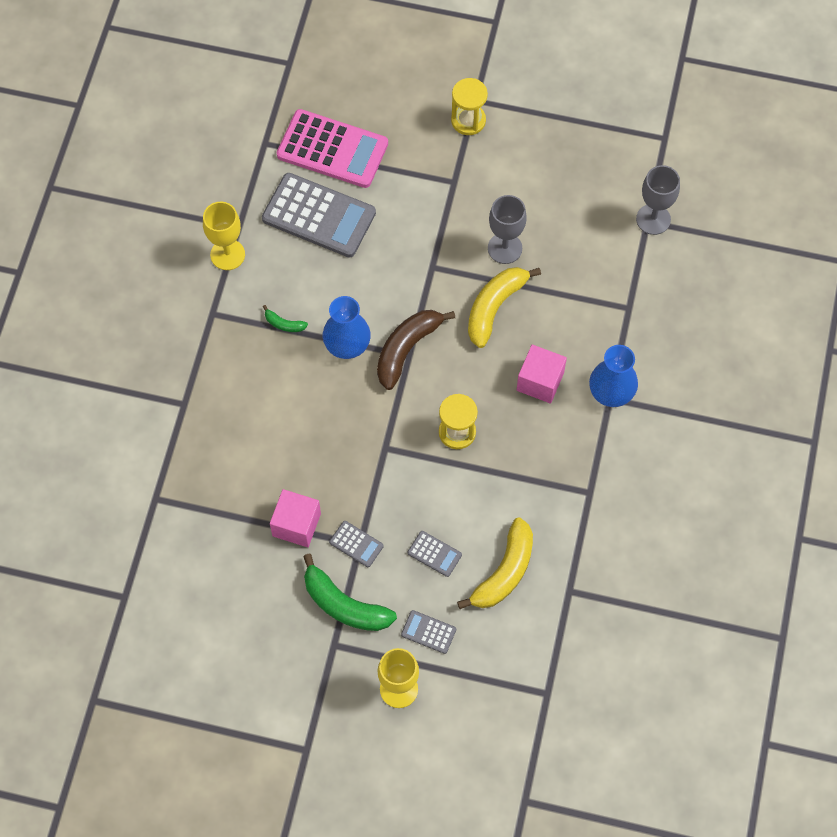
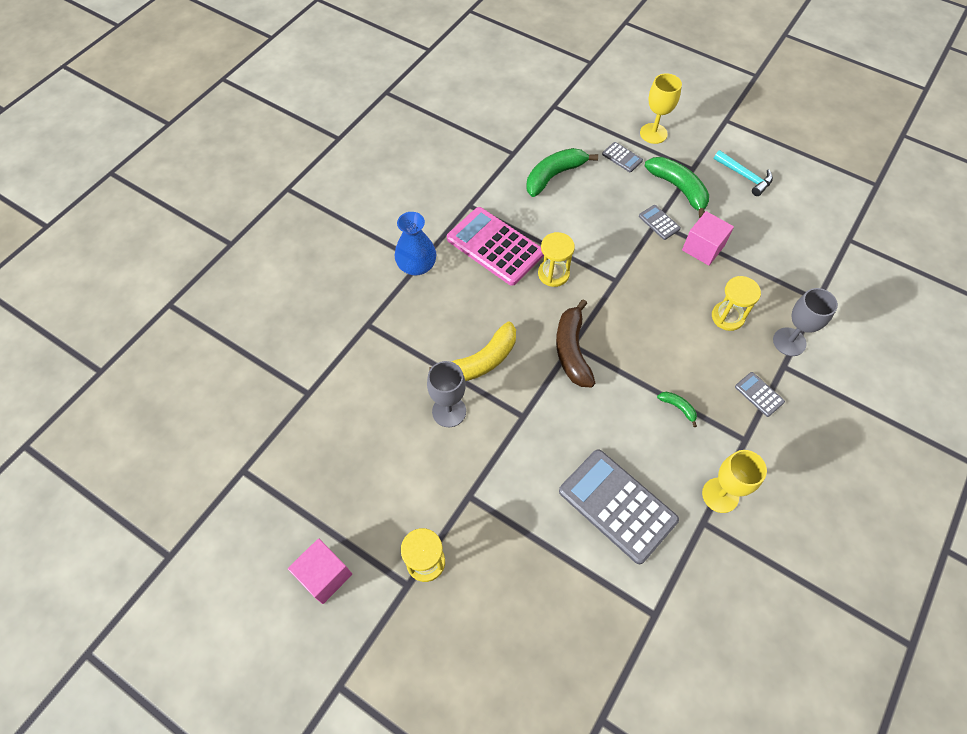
camera: 160 degrees left, 5 degrees down
pink calculator [277,109,388,188] -> pink calculator moved to [447,207,544,286]
blue vase [323,296,371,359] -> none
brown banana [377,310,455,390] -> brown banana turned 120 degrees clockwise [556,299,595,387]
grey calculator [408,531,462,577] -> grey calculator moved to [735,372,785,417]
yellow banana [457,518,533,609] -> green banana [526,148,598,197]
pink cube [517,345,567,403] -> pink cube moved to [288,538,352,604]
grey goblet [636,165,680,235] -> grey goblet moved to [773,288,838,356]
none -> yellow hourglass [712,276,761,331]
none -> turquoise hammer [714,150,773,196]

